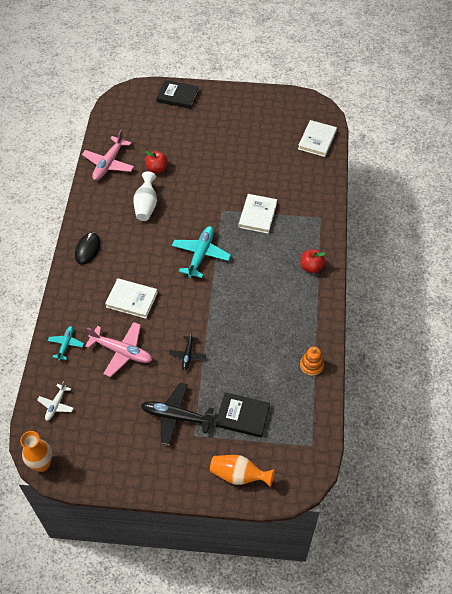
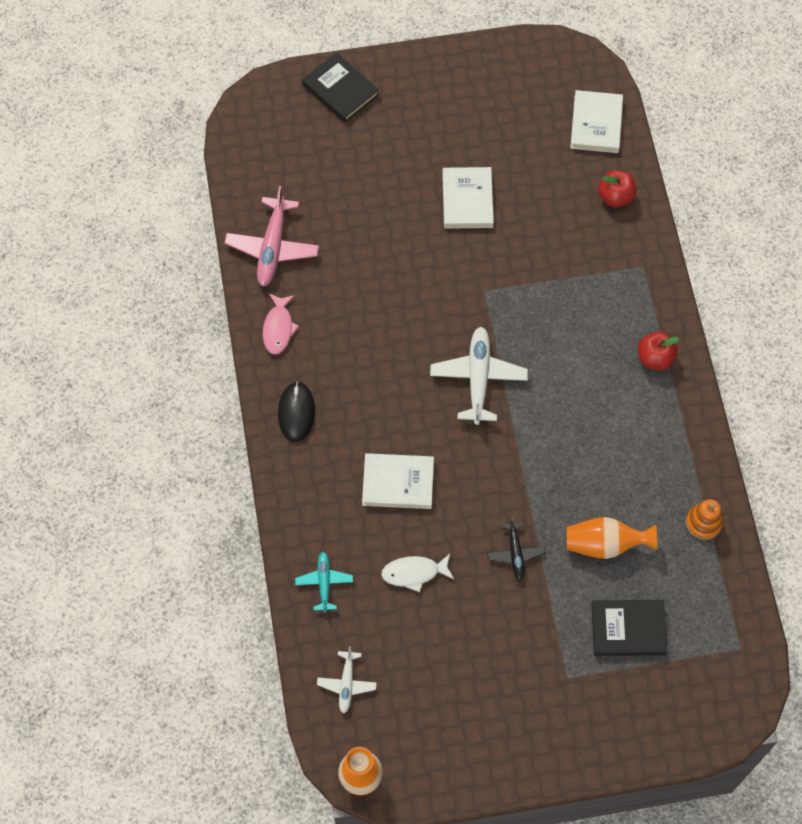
camera: 15 degrees left, 10 degrees up
pink plane [85,322,152,377] -> white fish [381,554,454,592]
white vase [133,171,157,221] -> none
black plane [141,383,214,446] -> none
red apple [145,151,168,173] -> red apple moved to [598,170,636,207]
black book [156,80,199,109] -> black book turned 45 degrees clockwise [302,52,379,123]
turquoise plane [172,226,231,278] -> white plane [430,327,528,425]
orange vase [210,455,275,487] -> orange vase moved to [567,517,657,559]
white book [239,194,277,234] -> white book moved to [442,167,494,229]
none -> pink fish [263,293,299,355]

